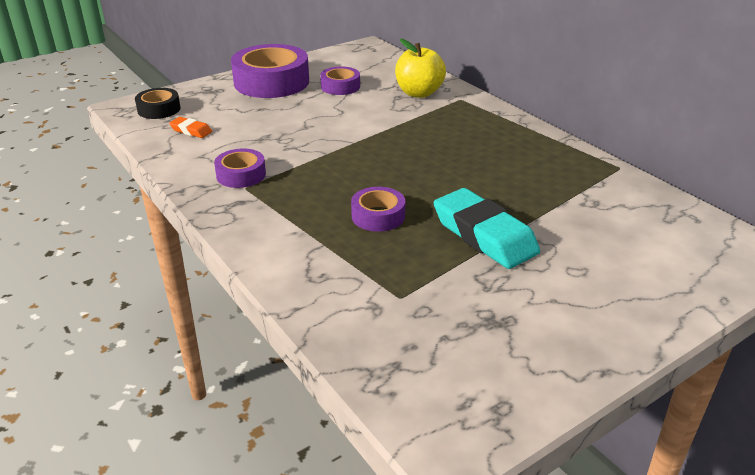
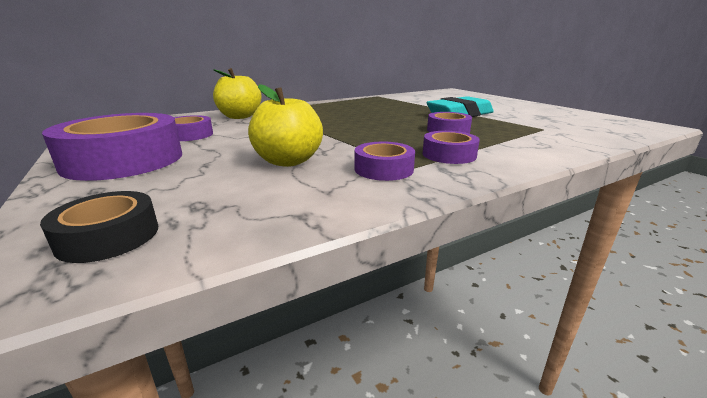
camera: 85 degrees left, 10 degrees down
orange eraser [169,117,212,138] -> none
none -> yellow apple [248,84,323,167]
none -> purple tape [423,131,480,164]

